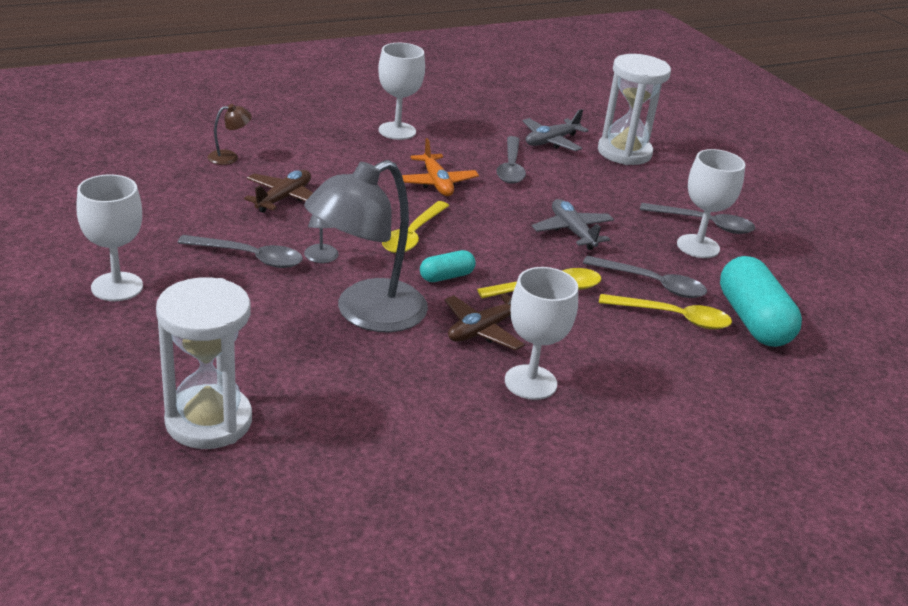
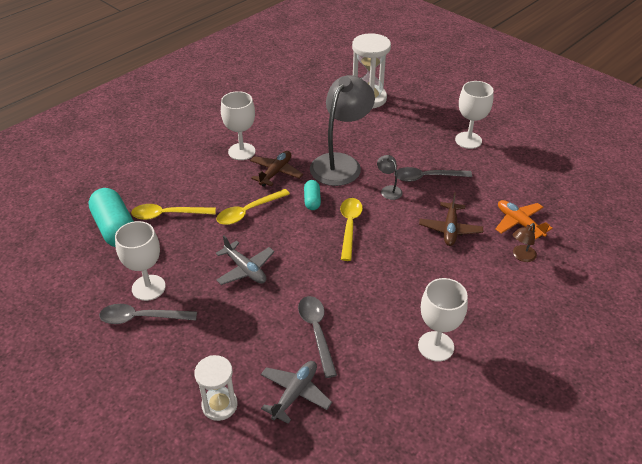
camera: 165 degrees right, 10 degrees up
orange plane [402,138,479,196] -> orange plane moved to [496,200,552,240]
turquoise capsule [420,250,476,282] -> turquoise capsule turned 45 degrees counterclockwise [304,180,321,210]
grey spoon [583,256,707,298] -> none
white hourglass [598,54,671,165] -> white hourglass [194,355,238,421], size x0.63

